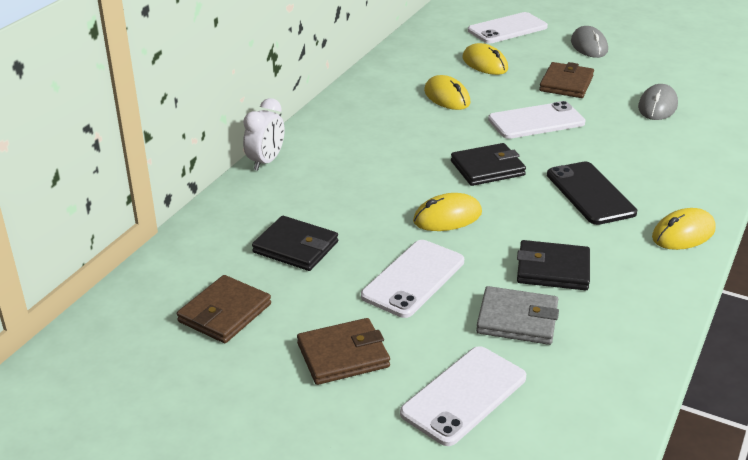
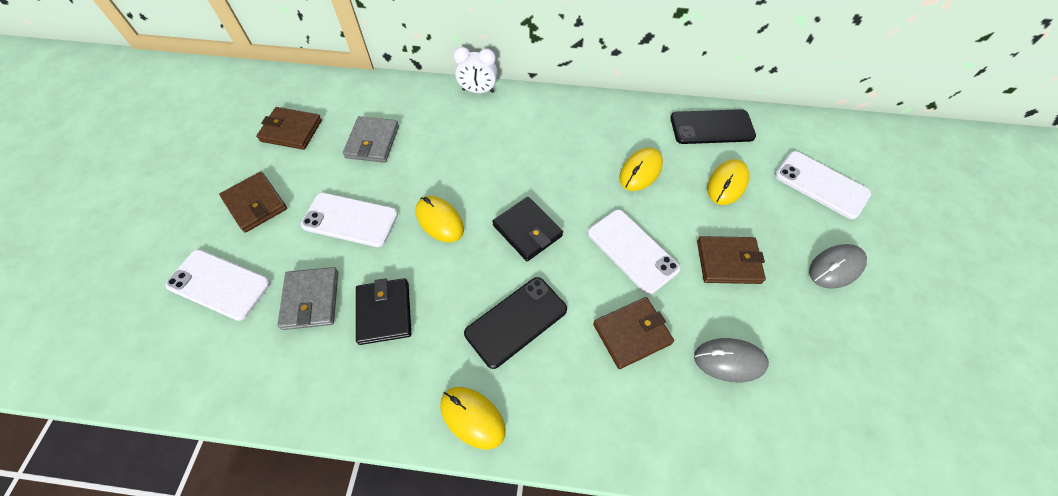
camera: 70 degrees right, 25 degrees up
black wallet [252,216,338,271] -> grey wallet [343,116,399,163]
none -> brown wallet [593,297,674,369]
none -> black phone [670,109,756,144]

